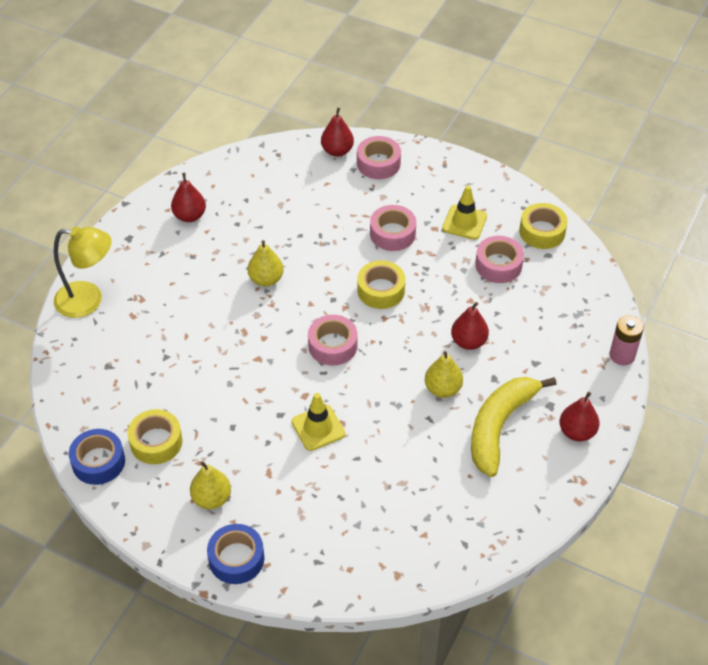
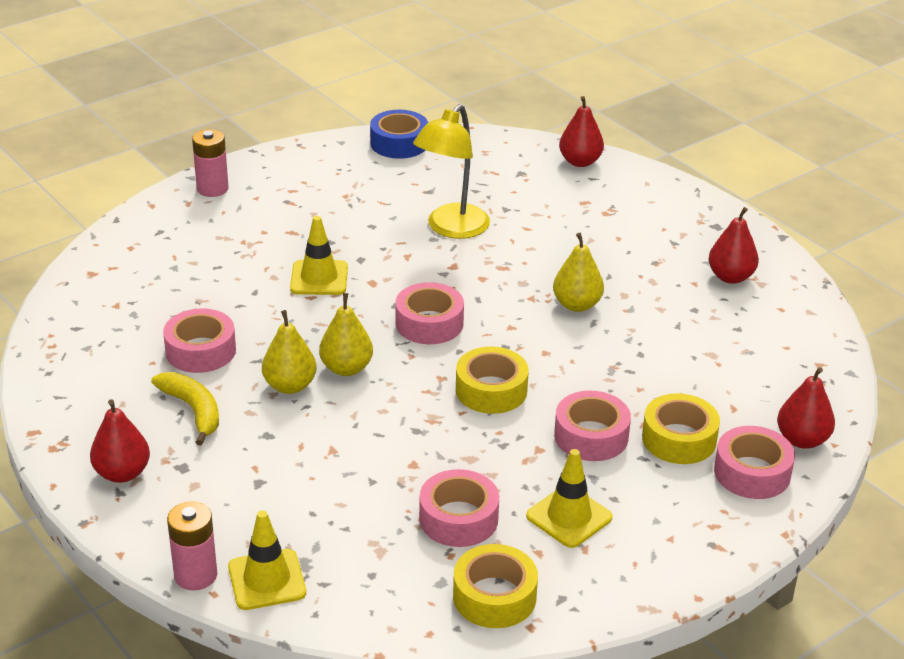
camera: 115 degrees right, 15 degrees down
yellow lamp [54,226,112,318] -> yellow lamp moved to [413,104,490,239]
yellow tape [127,409,183,464] -> yellow tape moved to [642,393,720,464]
yellow pear [190,461,231,509] -> yellow pear moved to [319,293,373,376]
blue tape [207,524,265,584] -> pink battery [192,129,229,197]
red pear [451,302,489,350] -> red pear moved to [559,96,604,167]
yellow banana [471,377,557,477] -> yellow banana [151,372,219,446], size x0.60
none -> pink tape [163,308,236,373]
none -> yellow traffic cone [228,510,306,610]

